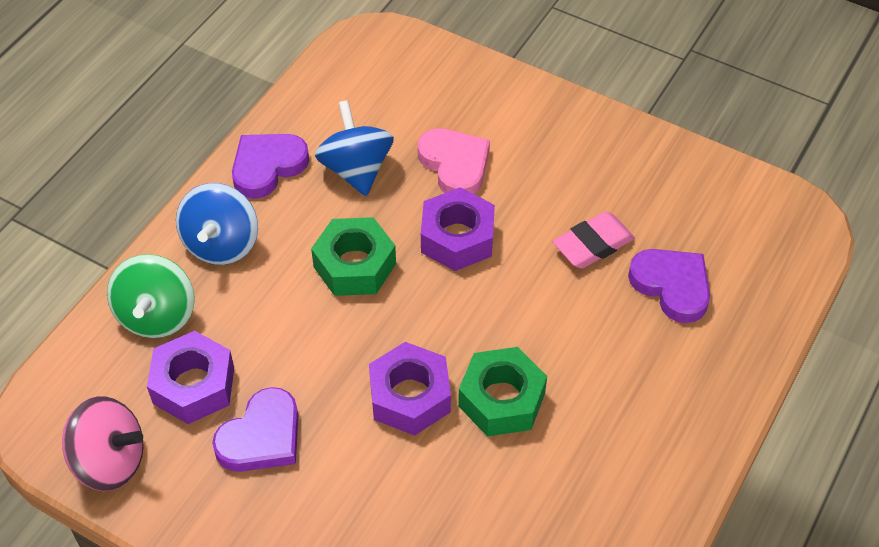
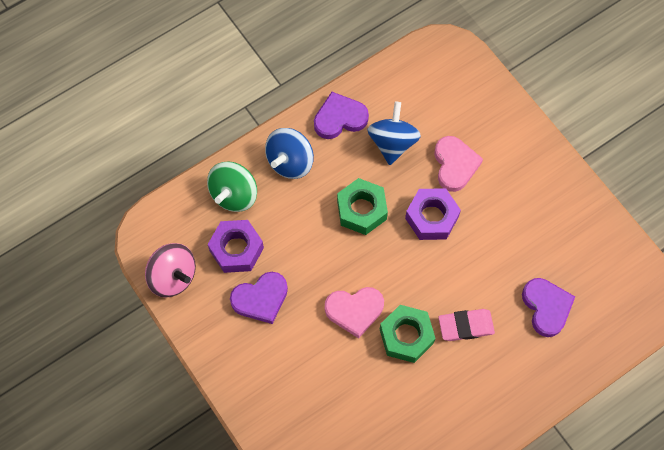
camera: 25 degrees right, 15 degrees up
purple nut [369,342,451,436] -> pink heart [325,287,384,338]
pink eraser [553,212,635,269] -> pink eraser moved to [438,309,495,341]

